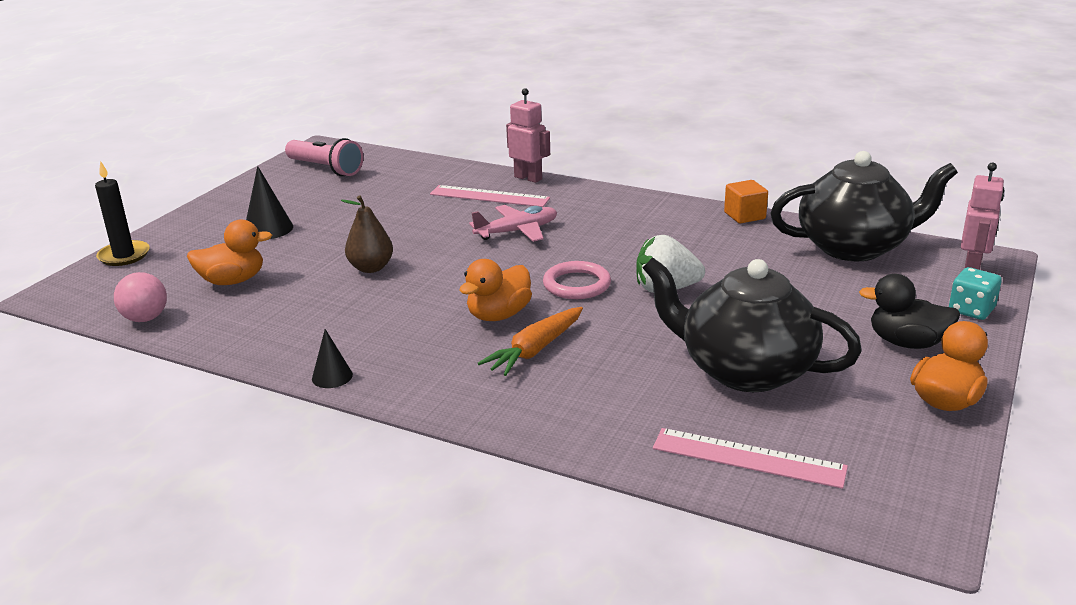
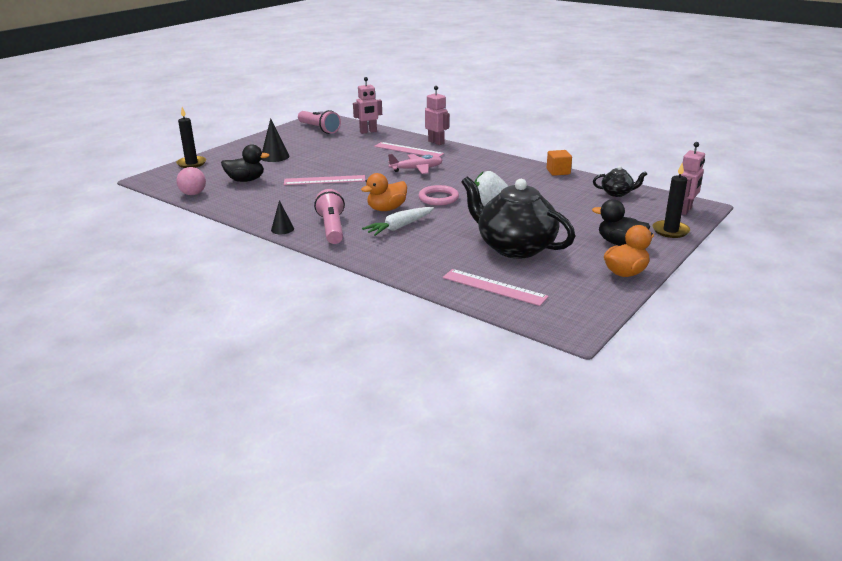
camera: 10 degrees right, 0 degrees up
orange duck [187,219,272,285] -> black duck [221,144,270,182]
brown pear [341,195,393,273] -> pink ruler [284,175,365,185]
orange carrot [478,307,583,376] -> white carrot [362,207,434,236]
black teapot [770,151,958,261] -> black teapot [593,166,647,197], size x0.46
turquoise dice [949,267,1002,320] -> black candle [653,163,690,238]
none -> pink flashlight [314,189,345,244]
none -> pink robot [353,77,382,134]

